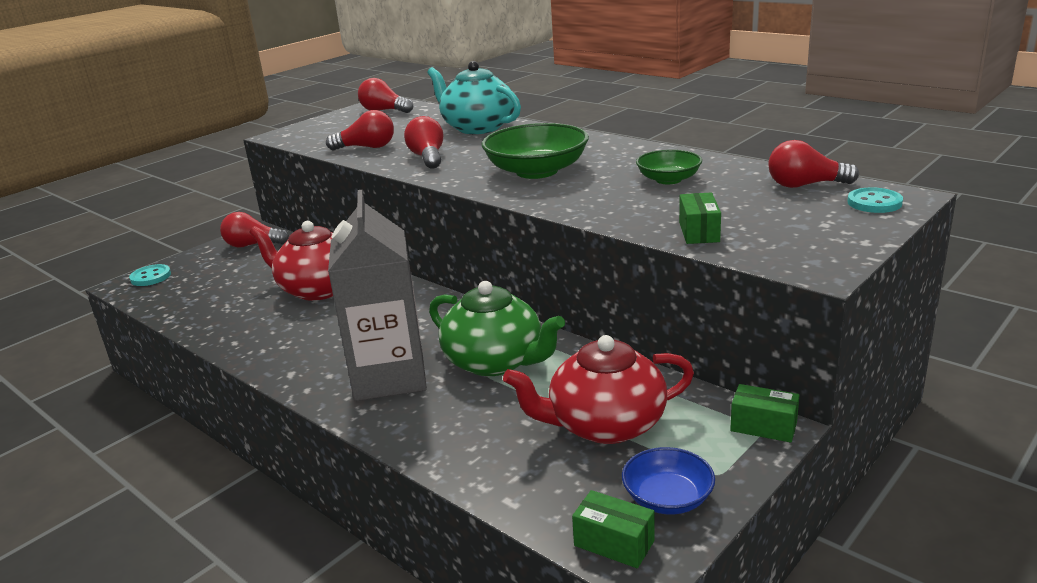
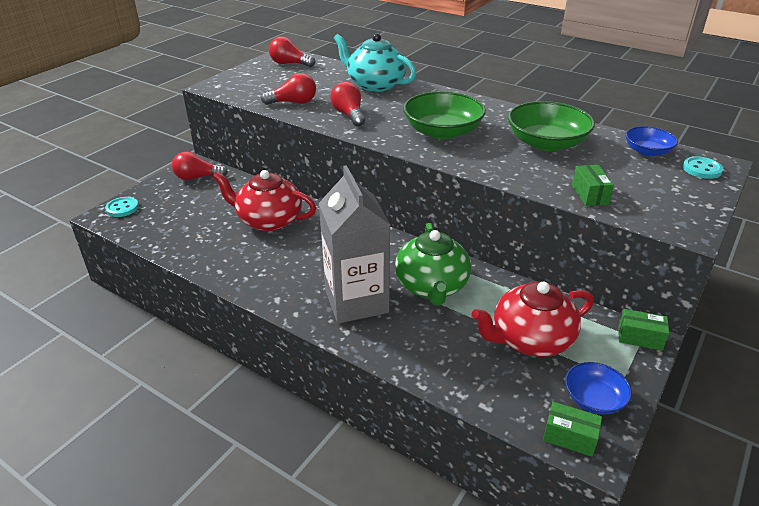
camera: 10 degrees left, 10 degrees up
green teapot [429,281,565,376] -> green teapot turned 60 degrees clockwise [395,223,471,306]
green bowl [636,150,702,184] -> green bowl [508,101,595,151], size x1.73
red light bulb [768,140,859,188] -> blue bowl [625,126,678,156]

